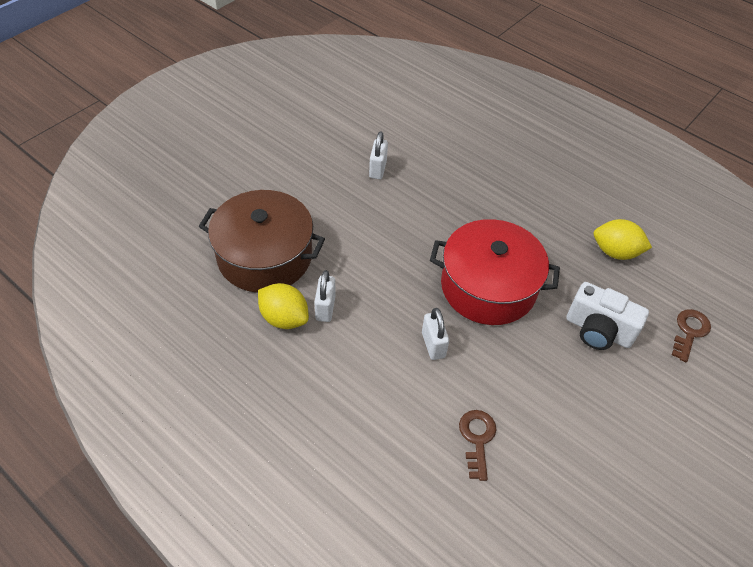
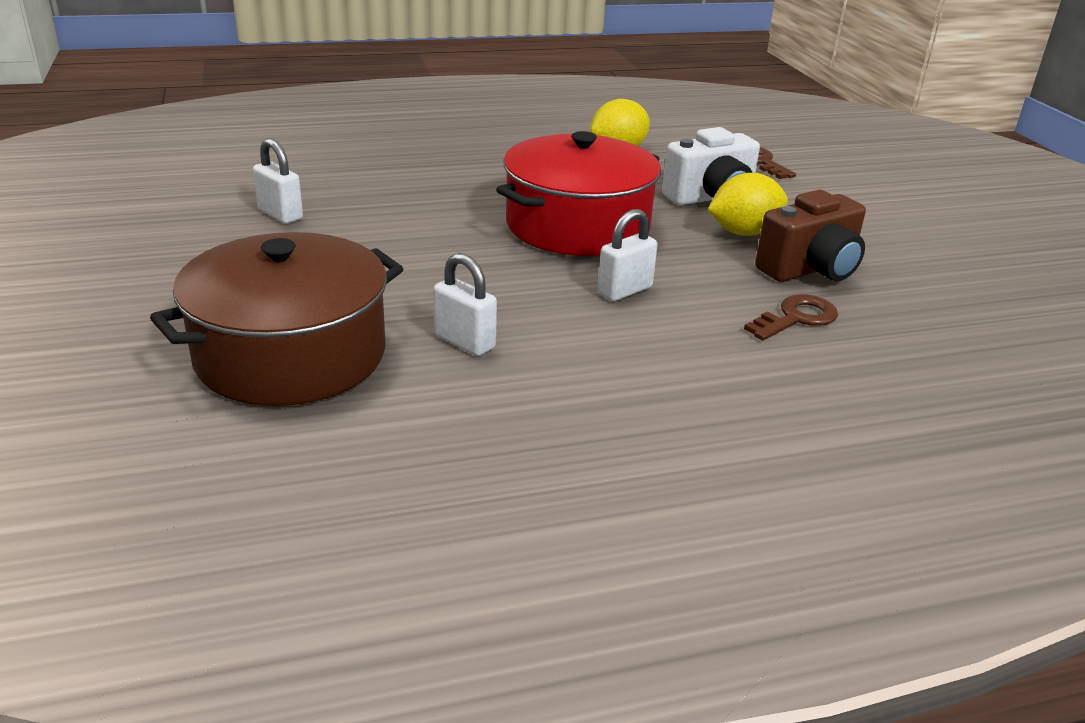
camera: 55 degrees left, 20 degrees down
yellow lemon [258,283,309,329] -> yellow lemon moved to [708,173,788,236]
white padlock [422,308,449,360] -> white padlock turned 60 degrees counterclockwise [598,209,658,301]
brown key [459,410,496,481] -> brown key turned 105 degrees clockwise [744,294,838,340]
none -> brown camera [755,190,866,282]

